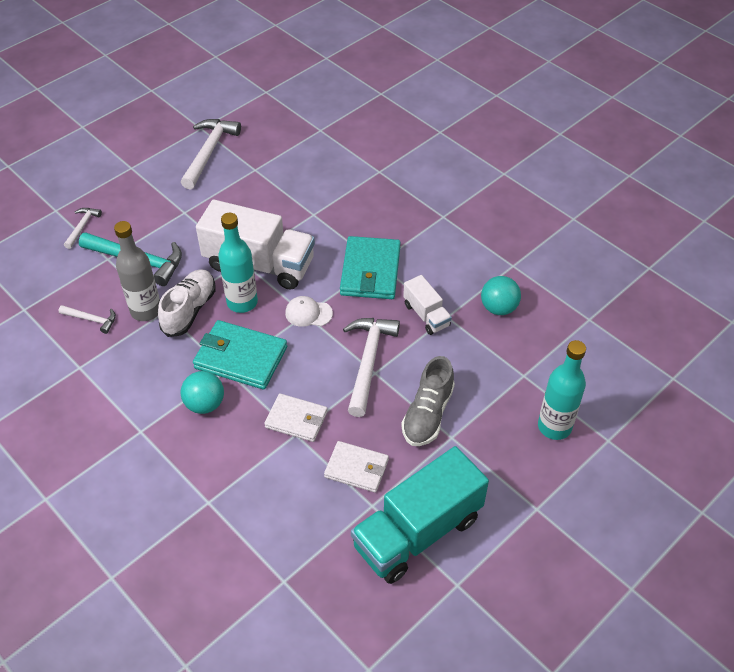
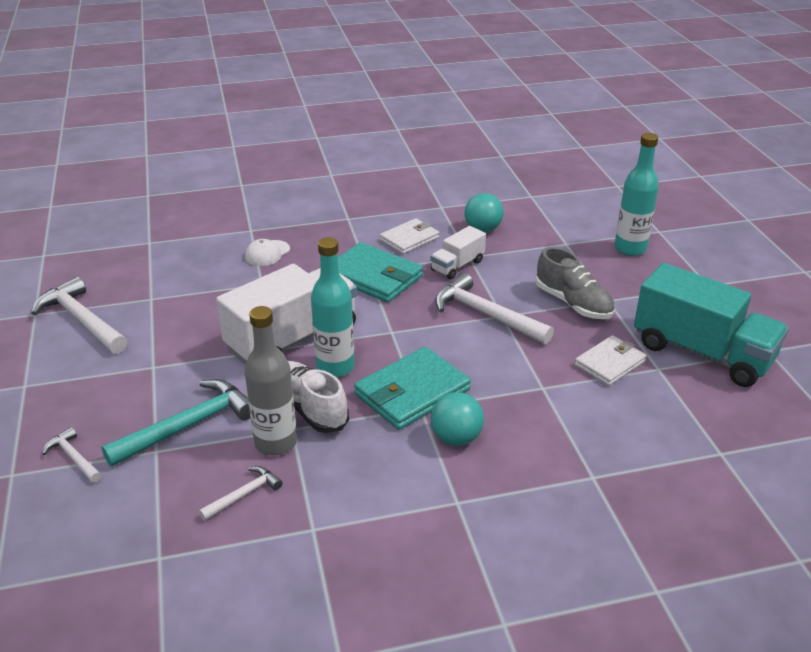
camera: 60 degrees left, 15 degrees down
white wallet [264,393,328,442] -> white wallet moved to [380,218,439,254]
white cap [285,296,333,327] -> white cap moved to [245,239,290,266]
turquoise truck [351,446,489,584] -> turquoise truck turned 45 degrees counterclockwise [634,263,789,387]
white truck [403,275,452,335] -> white truck turned 135 degrees clockwise [431,226,486,280]

